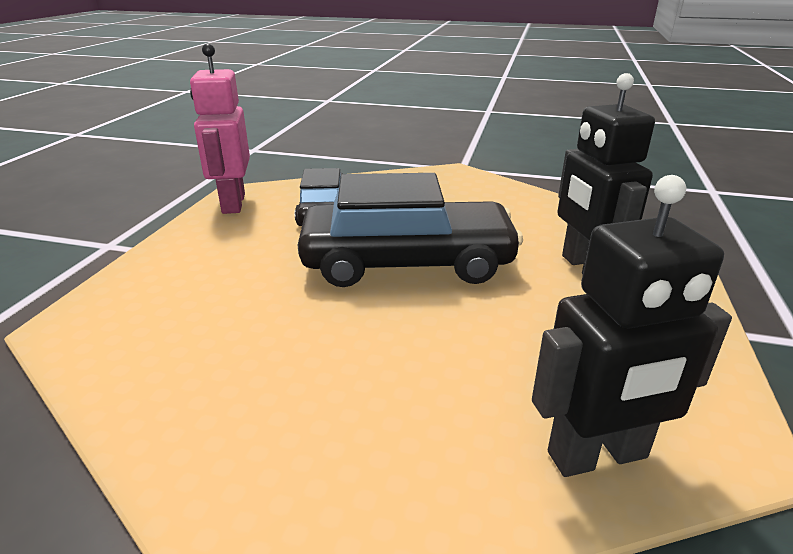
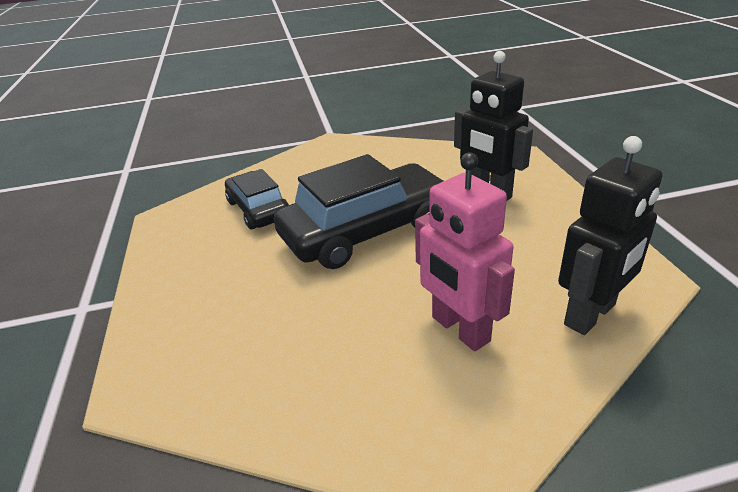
camera: 25 degrees left, 5 degrees up
pink robot [190,43,250,214] -> pink robot moved to [415,152,515,351]

